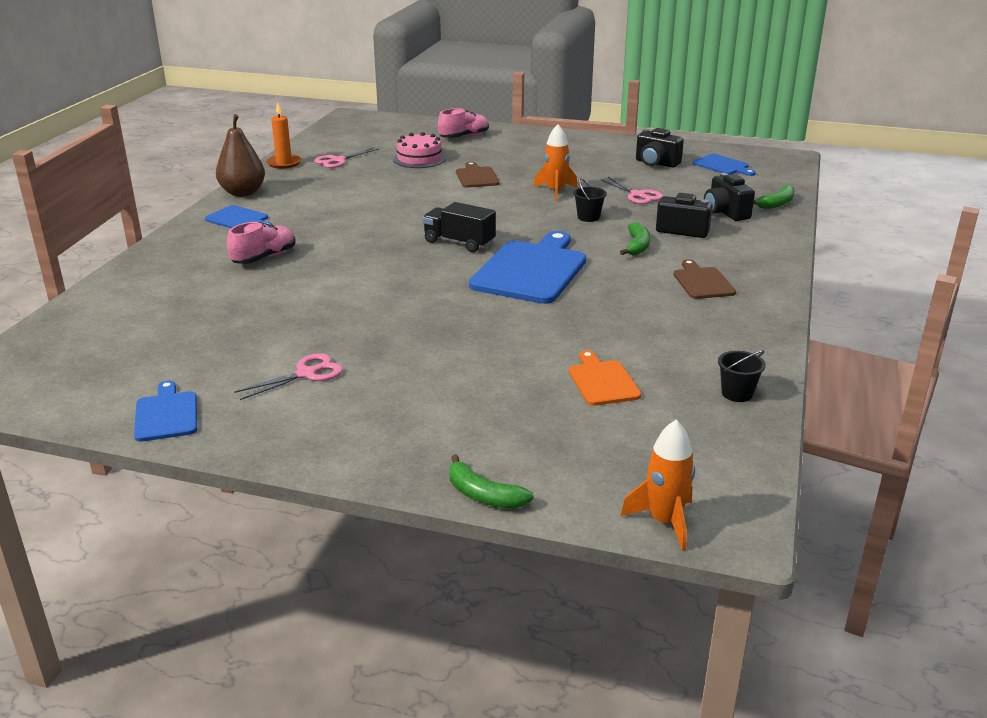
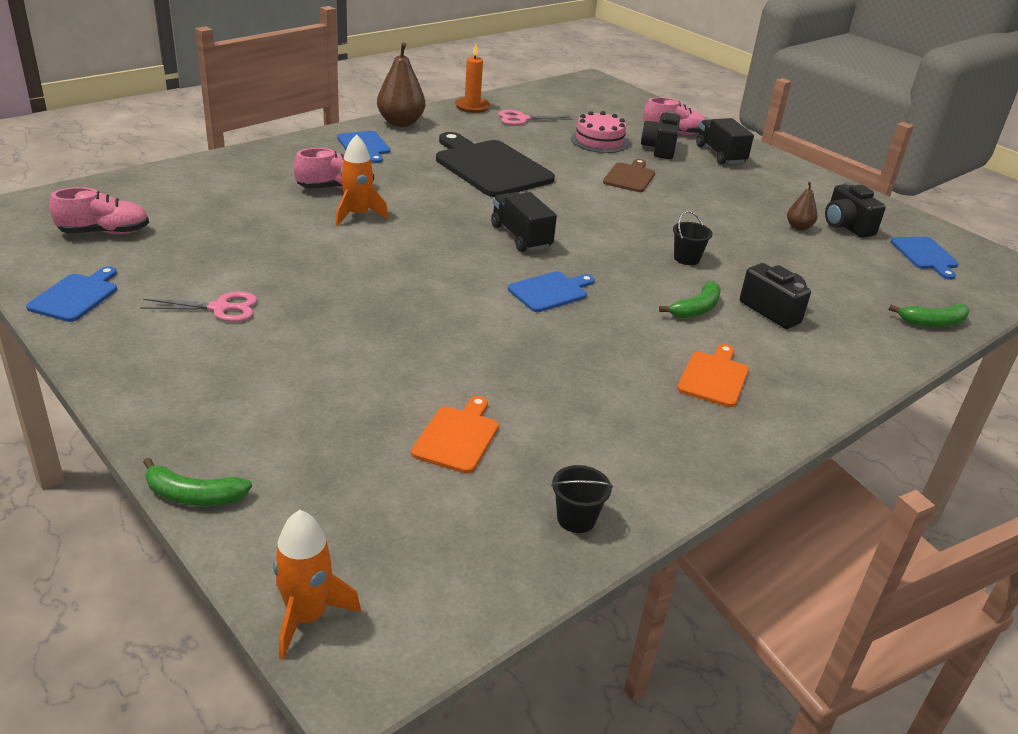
camera: 30 degrees right, 5 degrees up
green banana [449,454,534,509] -> green banana turned 60 degrees counterclockwise [143,458,252,506]
blue cutting board [469,231,586,304] -> blue cutting board [508,271,595,312], size x0.52
orange rocket [534,124,578,201] -> orange rocket moved to [336,134,389,226]
pink scissors [601,177,663,204] -> none
brown cutting board [673,259,736,299] -> orange cutting board [677,344,749,407]
black camera [704,173,755,221] -> black camera moved to [641,111,680,159]
none -> pink shoe [49,187,149,234]
none -> black cutting board [436,132,555,197]
none -> black truck [696,118,754,165]
none -> brown pear [787,182,817,231]

